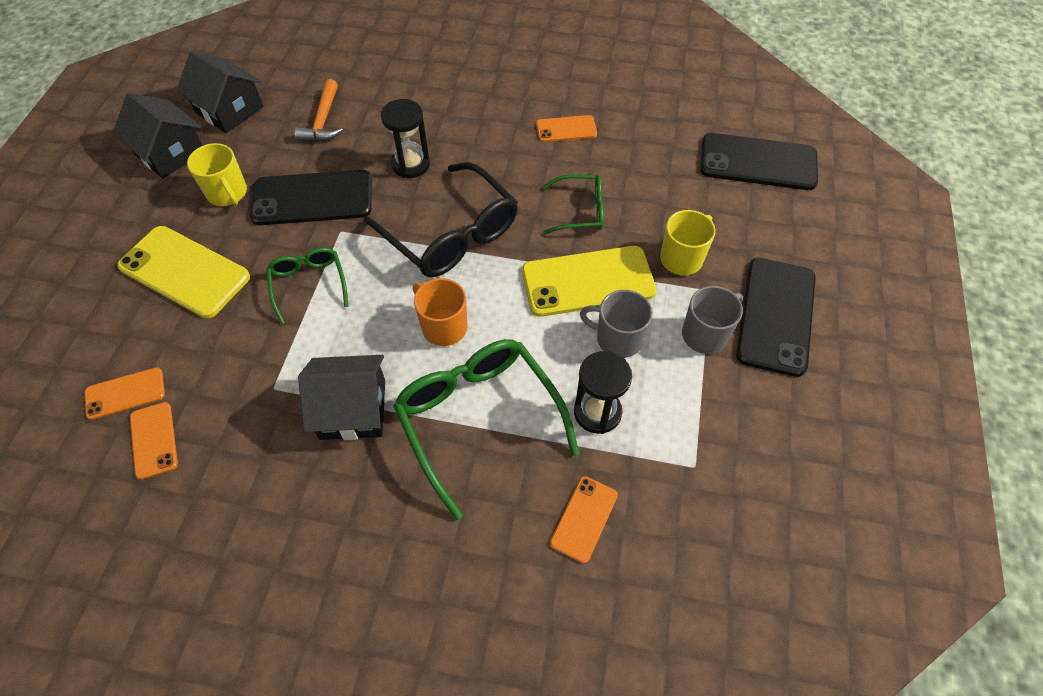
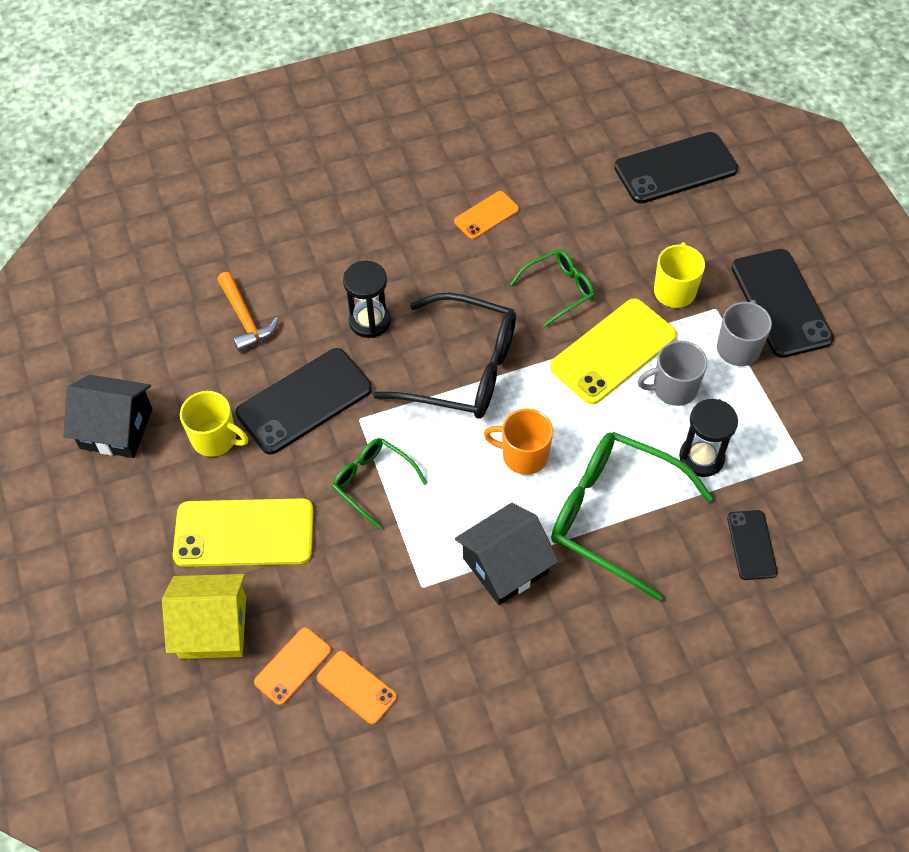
camera: 30 degrees left, 0 degrees up
black house [177,51,263,133] -> none
orange phone [550,476,618,563] -> black phone [727,510,778,580]
none -> yellow house [162,574,246,659]

